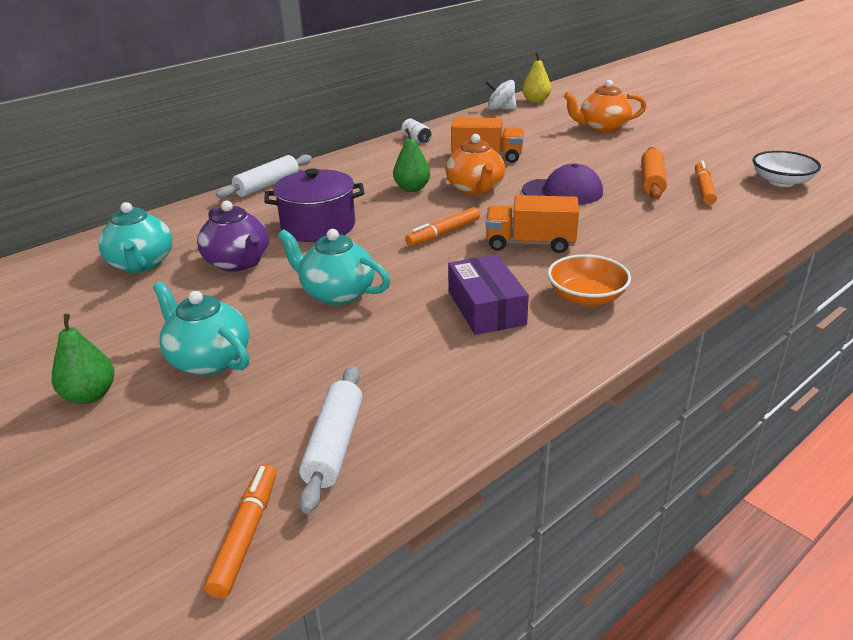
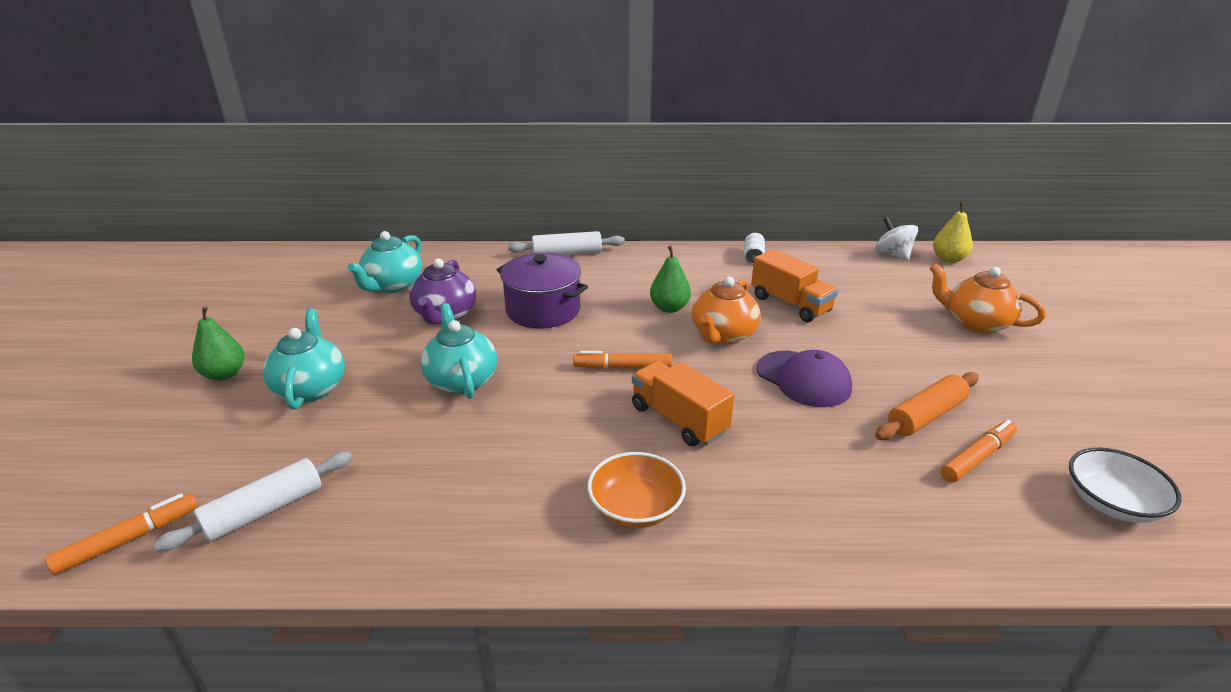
camera: 40 degrees right, 0 degrees up
purple box [448,255,529,335] -> none

